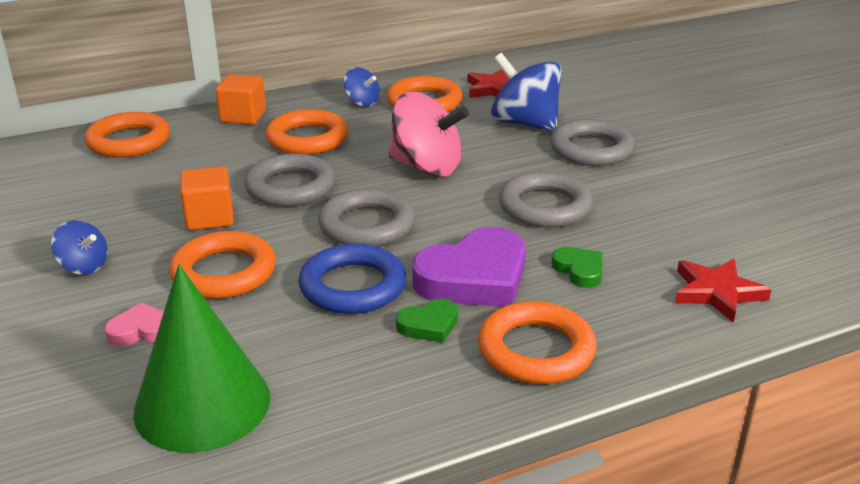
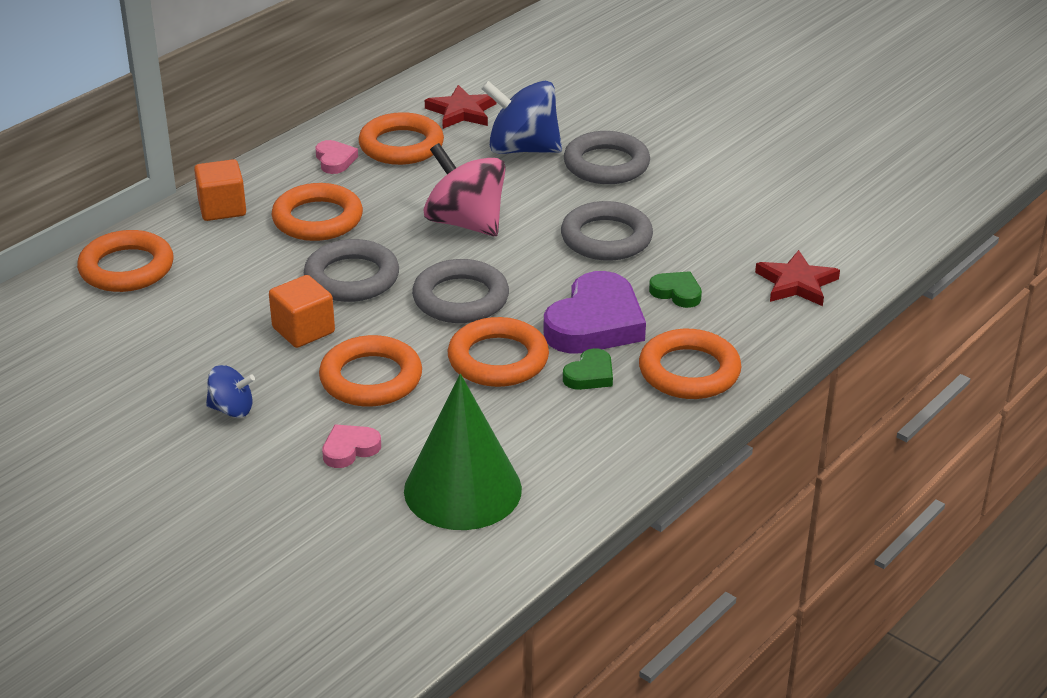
camera: 25 degrees left, 5 degrees up
blue ring [299,244,406,314] -> orange ring [448,317,549,387]
blue spinning top [344,67,380,107] -> pink heart [316,140,358,174]
pink spinning top [389,92,469,177] -> pink spinning top turned 135 degrees counterclockwise [423,143,506,236]

